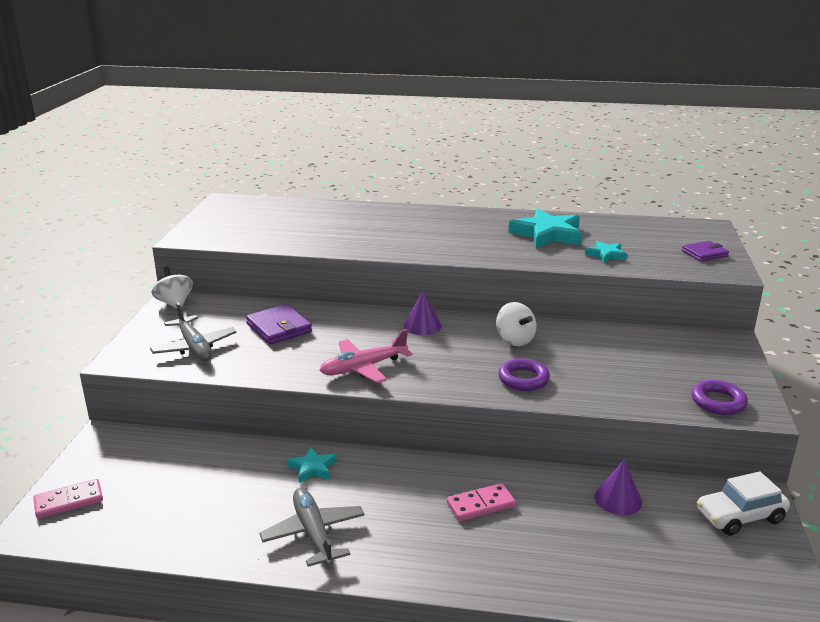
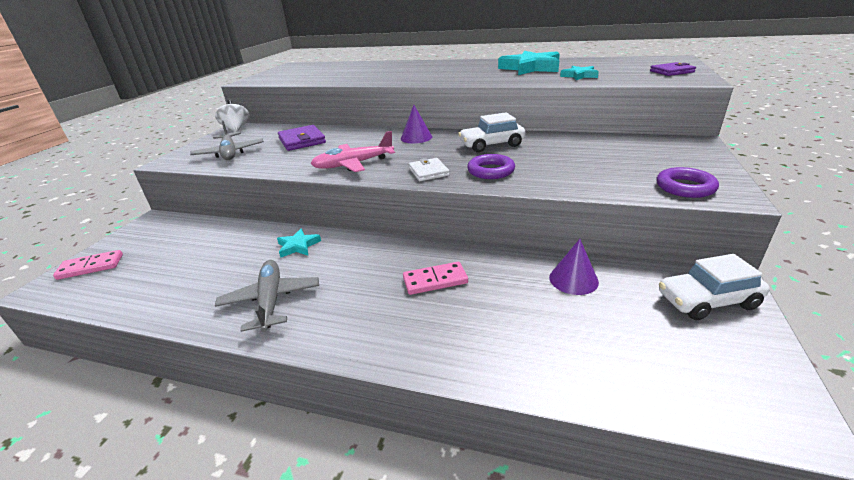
camera: 10 degrees right, 5 degrees up
white spinning top [496,302,537,346] -> white car [458,112,525,152]
none -> white wallet [409,158,450,181]

